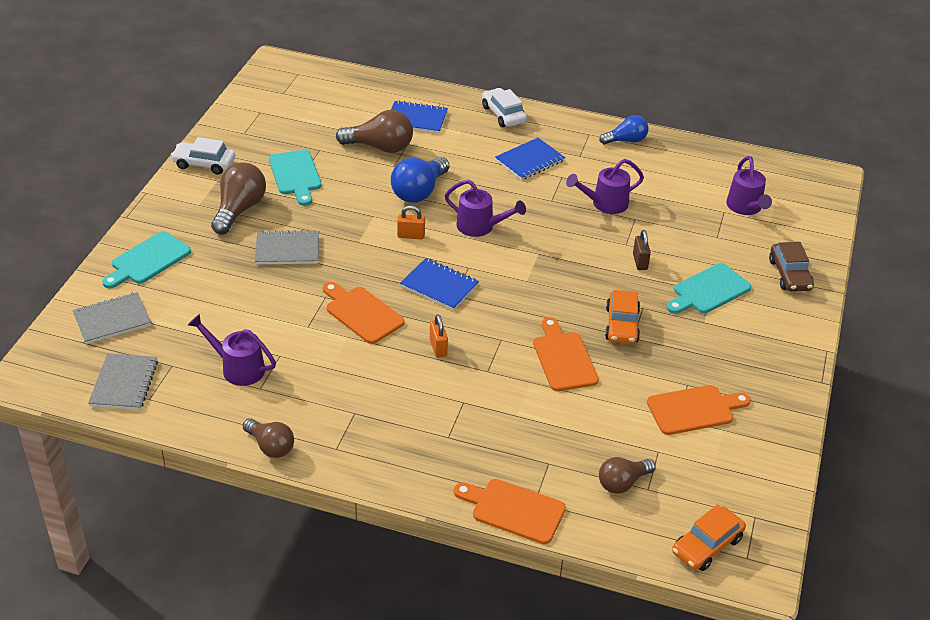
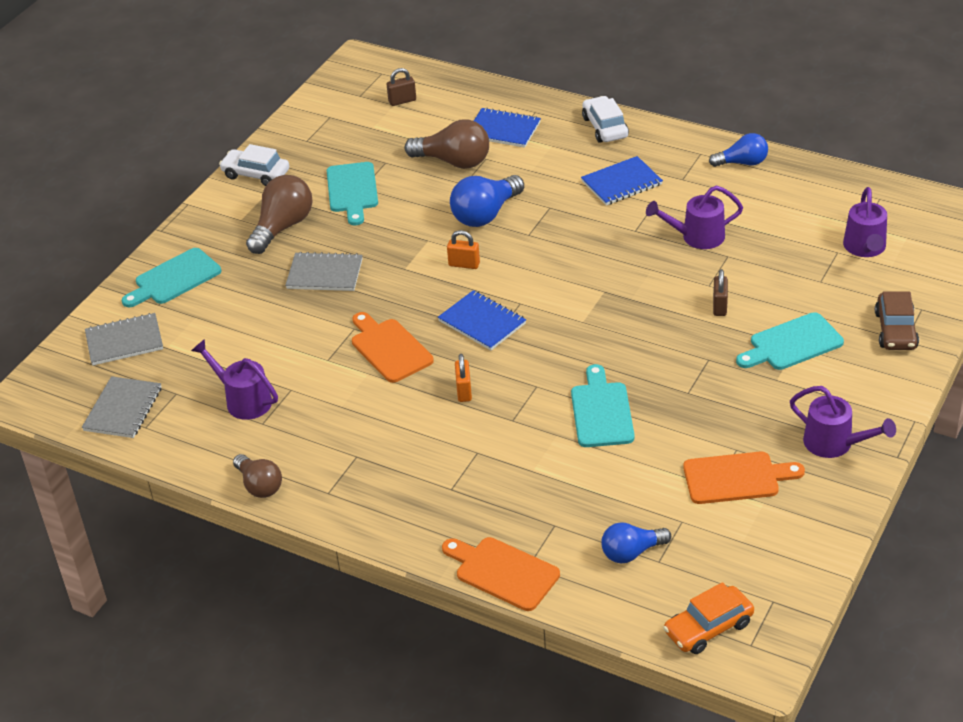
camera: 15 degrees right, 0 degrees up
purple watering can [445,179,526,237] -> purple watering can moved to [790,386,896,458]
orange cutting board [533,317,599,391] -> turquoise cutting board [571,364,635,447]
brown light bulb [599,457,656,494] -> blue light bulb [601,522,671,563]
orange car [605,290,640,344] -> none
none -> brown padlock [387,68,416,106]

